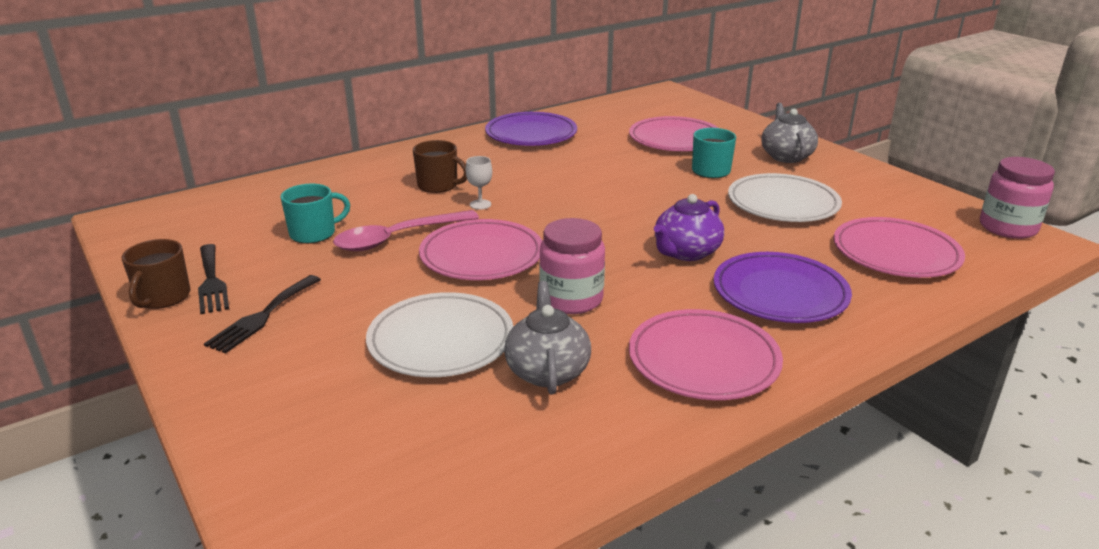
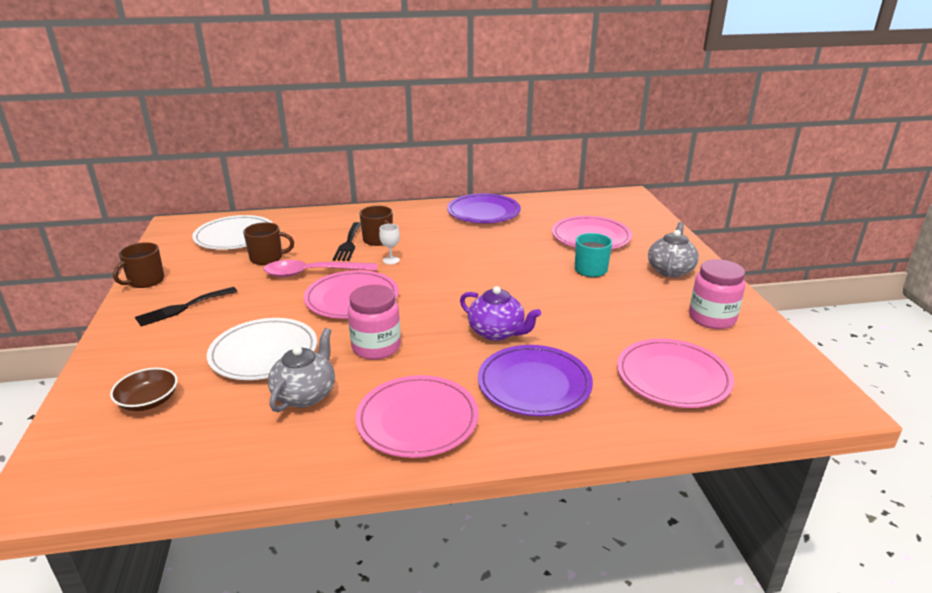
camera: 25 degrees right, 0 degrees up
black fork [198,244,229,314] -> black fork moved to [333,222,361,261]
turquoise mug [280,184,350,244] -> brown mug [243,222,294,265]
purple teapot [654,194,724,261] -> purple teapot turned 120 degrees counterclockwise [460,286,541,341]
white plate [728,173,842,222] -> white plate moved to [192,215,273,250]
pink jar [980,157,1055,239] -> pink jar moved to [689,259,745,329]
none -> brown bowl [110,368,178,411]

